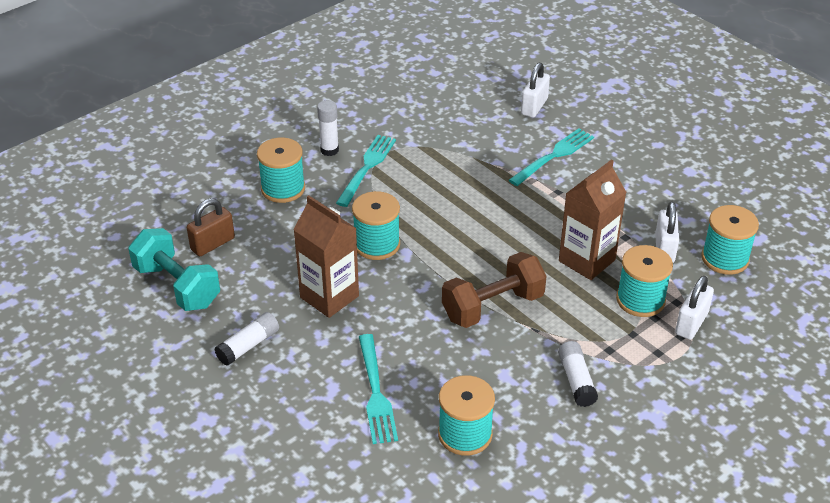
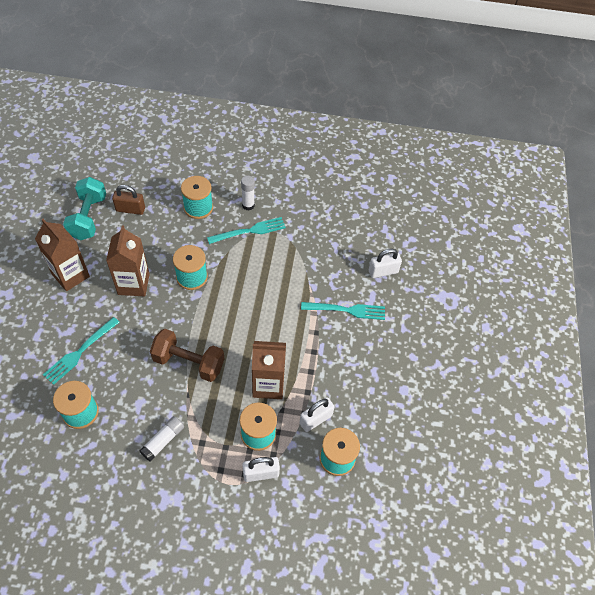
camera: 45 degrees right, 15 degrees up
white glue stick [215,312,279,366] -> brown carton [35,219,90,291]

